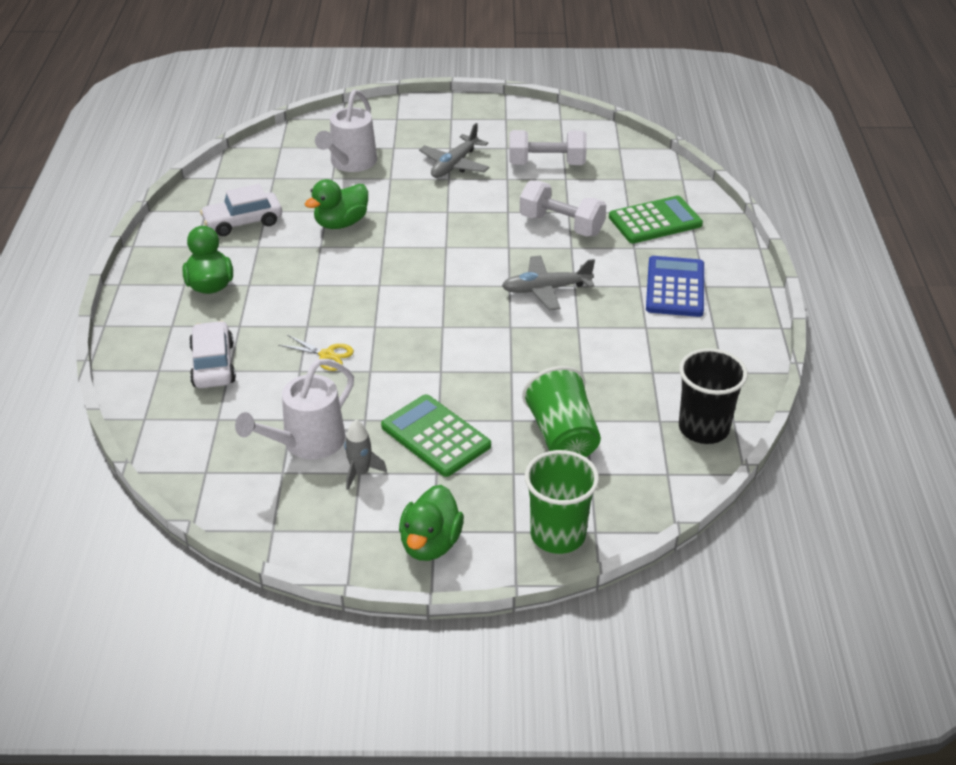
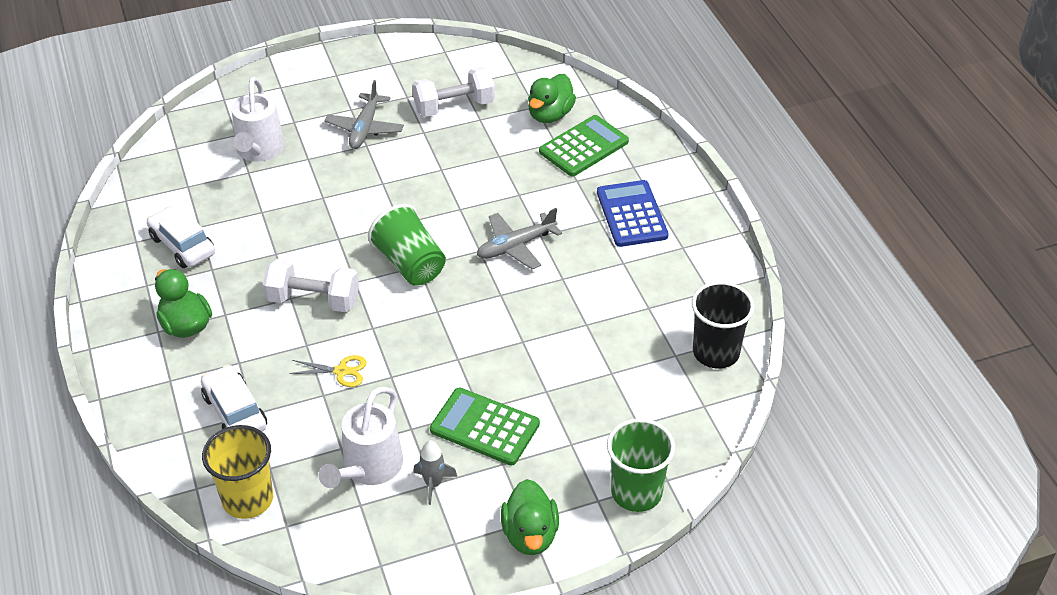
camera: 20 degrees left, 5 degrees up
white car [200,184,282,236] -> white car turned 90 degrees clockwise [147,206,215,268]
green duck [305,179,368,229] -> green duck moved to [528,74,576,123]
white dumbbell [520,180,606,237] -> white dumbbell moved to [263,259,359,312]
green cup [522,366,601,457] -> green cup moved to [368,204,446,286]
none -> yellow cup [202,425,273,519]

